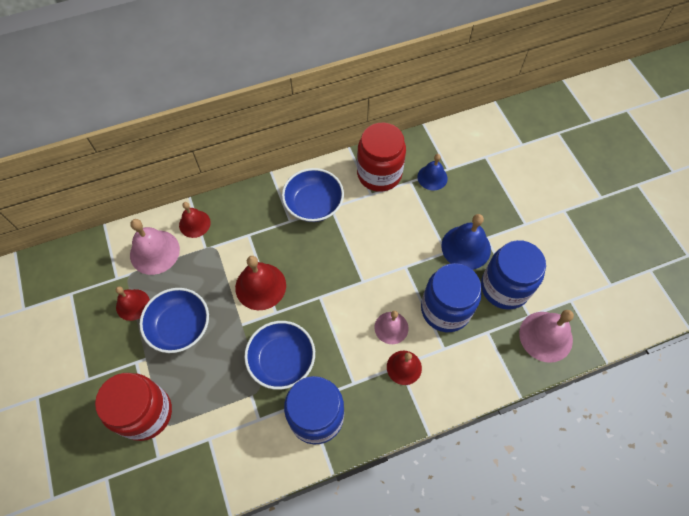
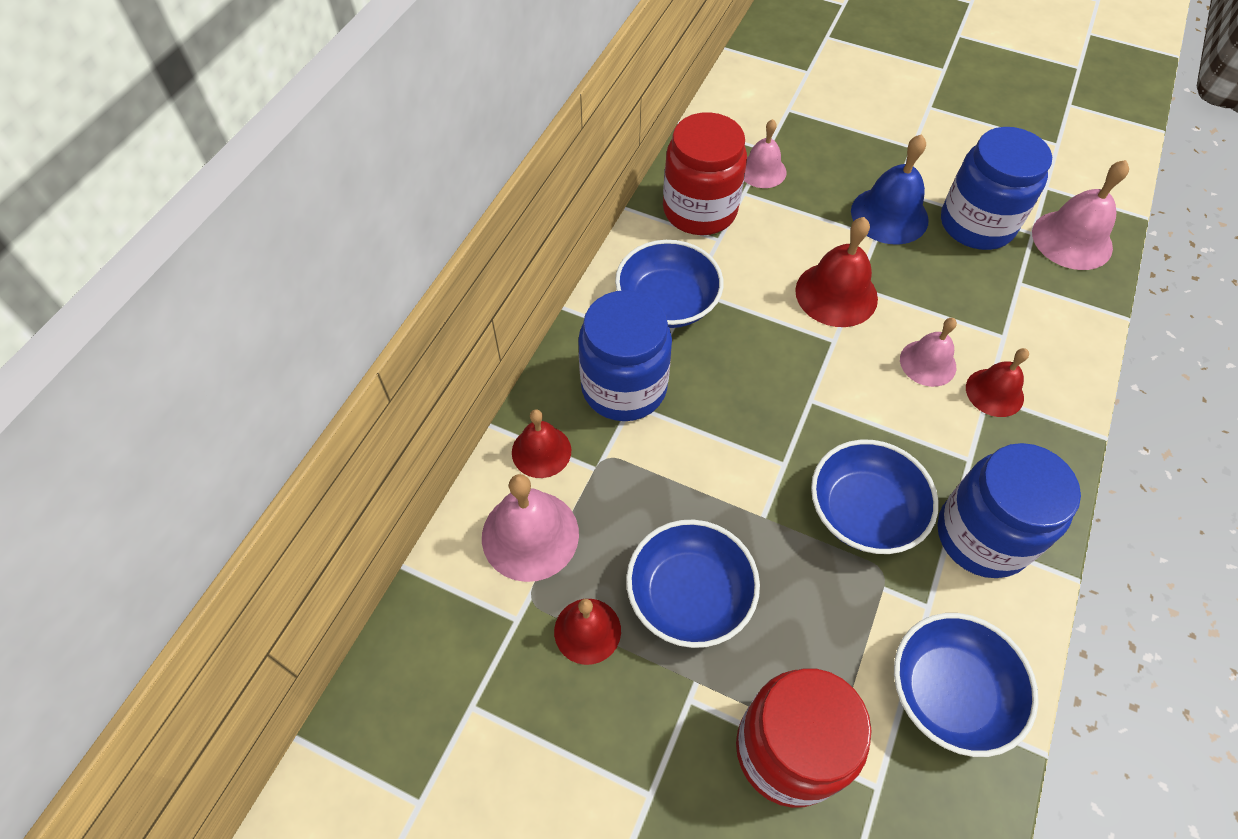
camera: 45 degrees left, 5 degrees down
red bell [235,256,286,310] -> red bell moved to [795,217,878,327]
blue bell [418,154,448,191] -> pink bell [744,119,787,188]
blue jar [421,263,481,332] -> blue jar moved to [578,290,672,421]
none -> blue bowl [894,613,1039,757]

